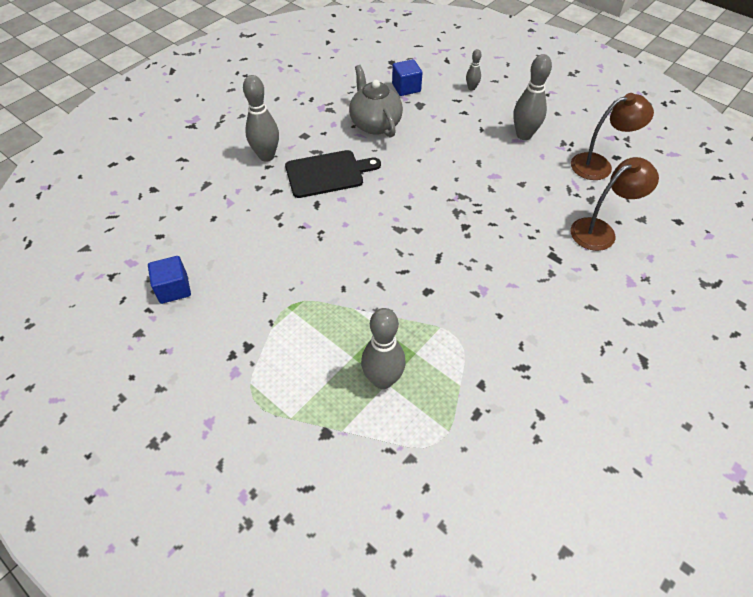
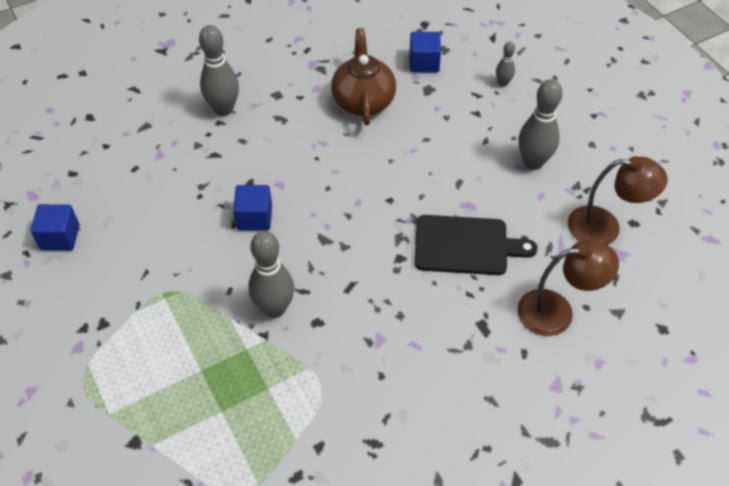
camera: 20 degrees right, 0 degrees up
black cutting board [285,150,381,198] -> black cutting board moved to [415,215,538,275]
grey teapot [349,65,403,138] -> brown teapot [331,28,396,125]
grey bowling pin [361,308,406,389] -> grey bowling pin moved to [248,231,294,318]
none -> blue cube [233,185,272,231]

